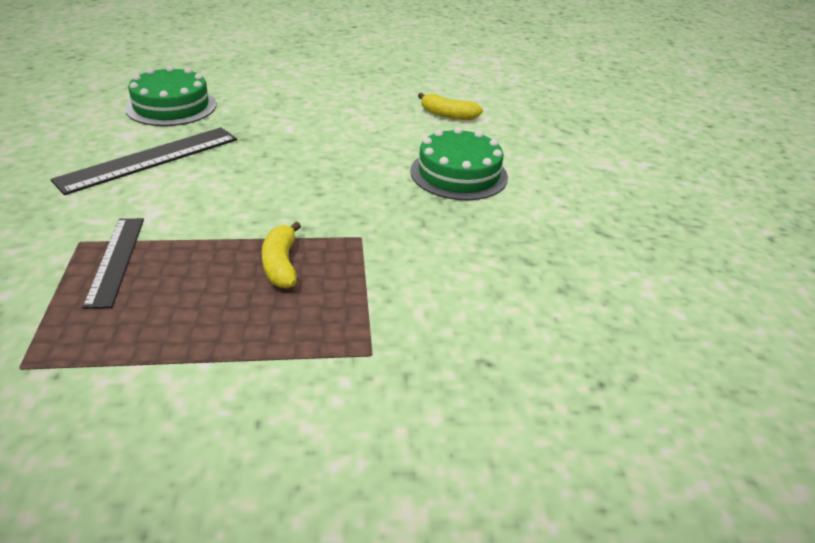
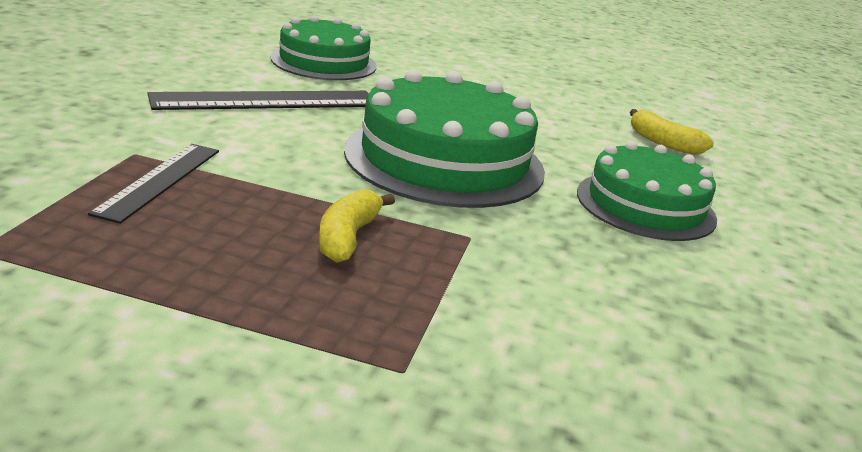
camera: 20 degrees right, 10 degrees down
none -> green cake [344,70,545,208]

